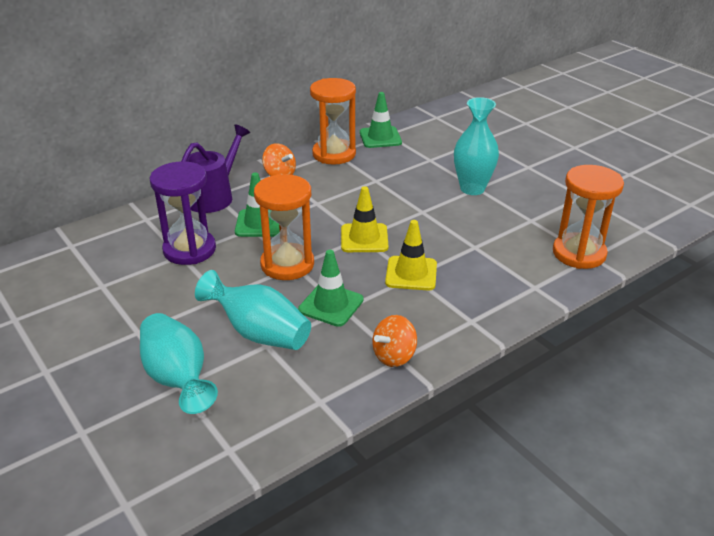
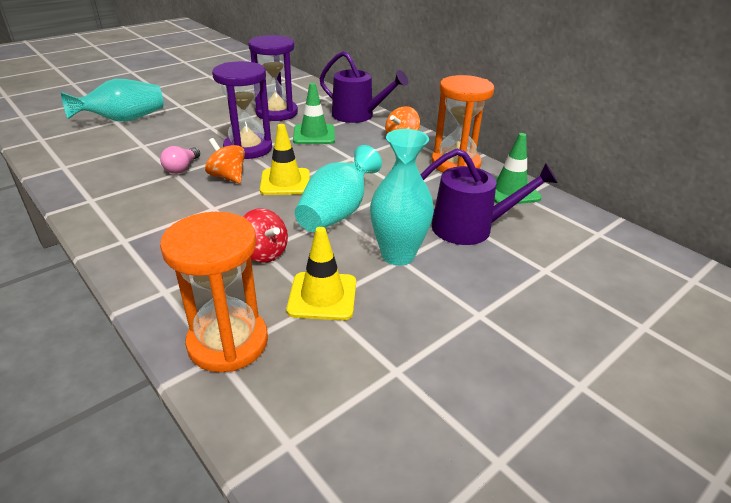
camera: 85 degrees right, 0 degrees up
turquoise vase [195,270,311,350] -> turquoise vase moved to [295,145,382,232]
orange hourglass [254,174,314,280] -> purple hourglass [212,61,272,159]
green traffic cone [298,250,364,327] -> pink light bulb [160,146,200,174]
orange spinning top [373,315,417,367] -> orange spinning top moved to [205,138,245,183]
yellow traffic cone [385,220,437,290] -> yellow traffic cone moved to [287,227,356,320]
none -> red spinning top [243,208,288,263]
none -> purple watering can [420,148,558,245]

